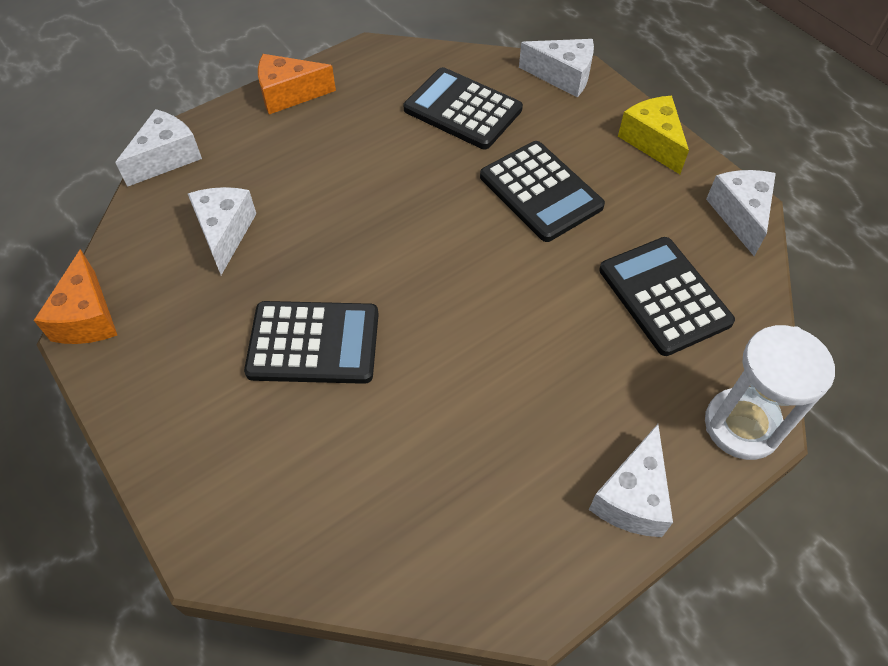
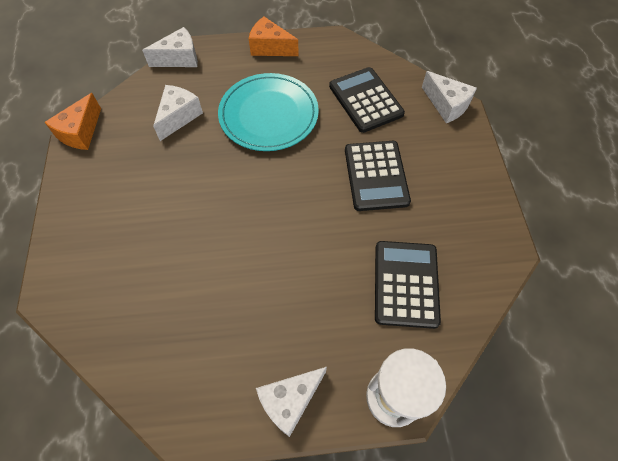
camera: 30 degrees right, 5 degrees up
black calculator [244,301,379,384] -> none
yellow cheese [618,96,689,174] -> none
white cheese [706,170,776,256] -> none
none -> turquoise plate [218,73,319,151]

